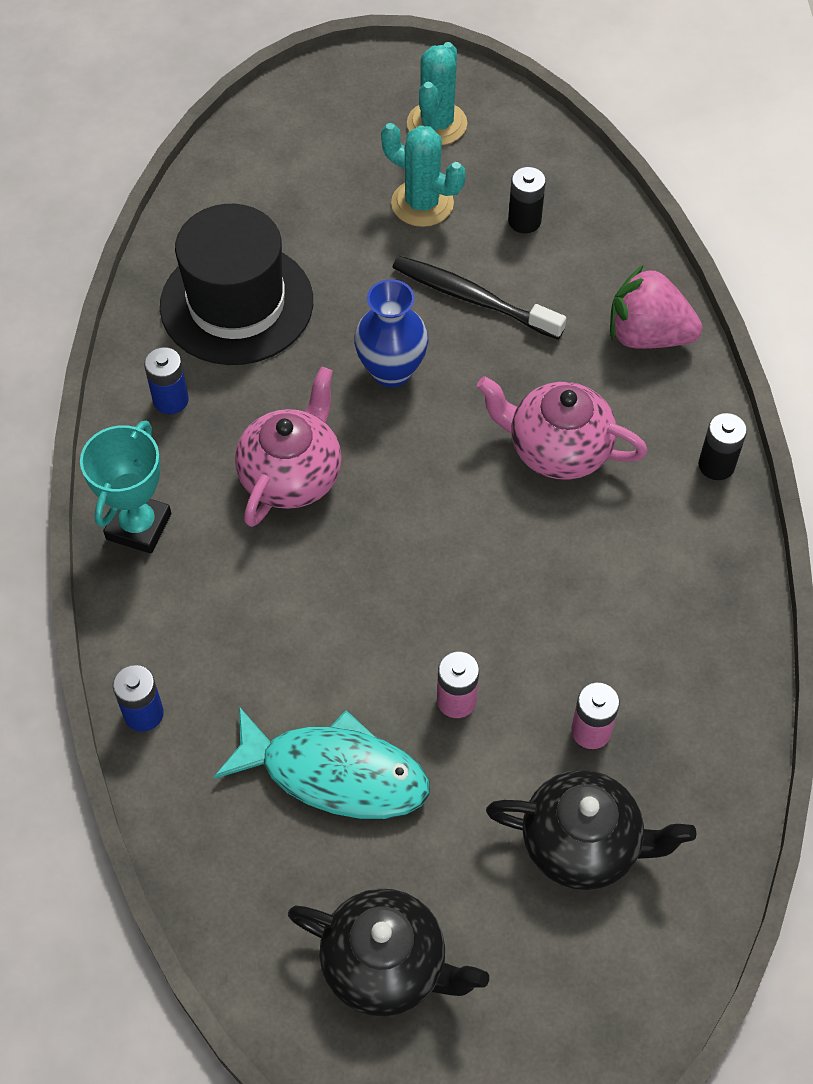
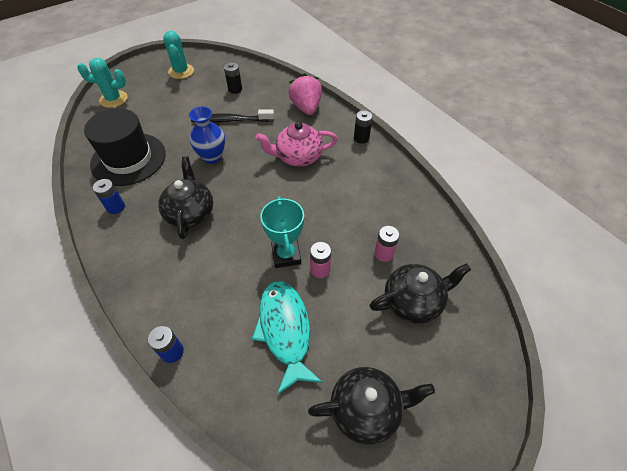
camera: 30 degrees left, 5 degrees down
turquoise trophy [80,421,171,554] -> turquoise trophy moved to [260,196,304,268]
turquoise fish [214,707,430,819] -> turquoise fish turned 90 degrees counterclockwise [252,281,323,395]
pink teapot [235,366,342,527] -> black teapot [158,156,213,239]
turquoise cactus [381,123,466,227] -> turquoise cactus moved to [77,58,128,108]
pink strawberry [610,265,702,349] -> pink strawberry turned 90 degrees clockwise [288,73,322,115]

